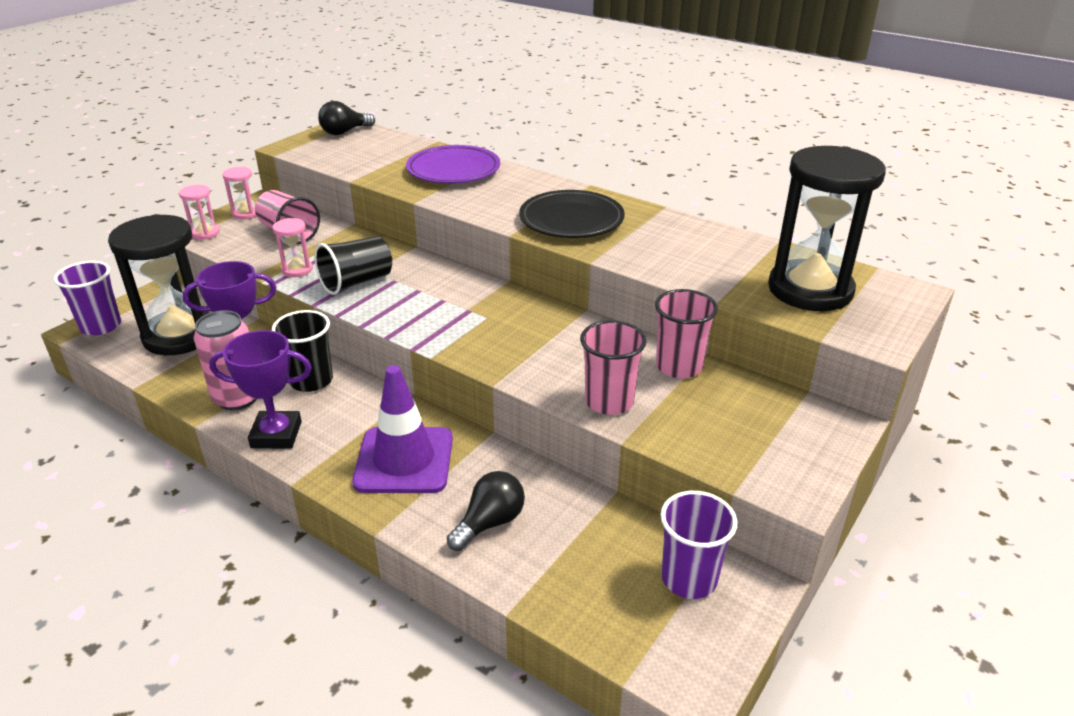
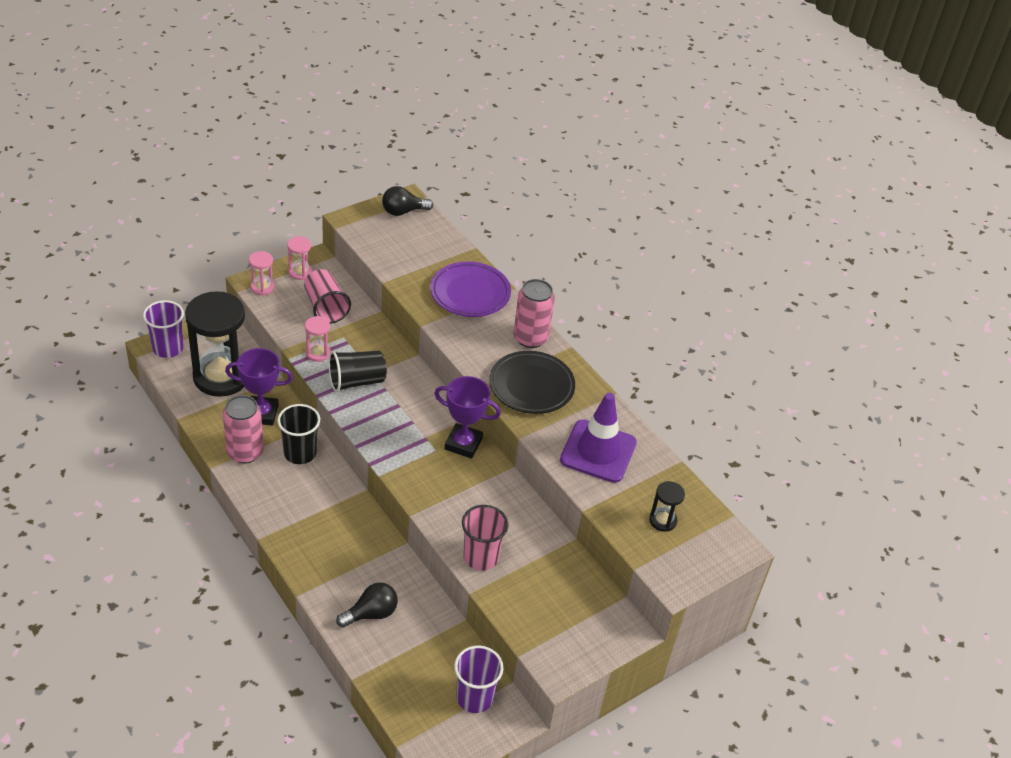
camera: 15 degrees right, 10 degrees up
purple trophy [209,330,312,448] -> purple trophy moved to [434,376,501,459]
purple traffic cone [352,365,453,493] -> purple traffic cone moved to [560,393,637,483]
pink cup [655,289,718,378] -> none
black hourglass [768,146,886,311] -> black hourglass [649,481,685,532], size x0.43
none -> pink can [514,279,555,348]

